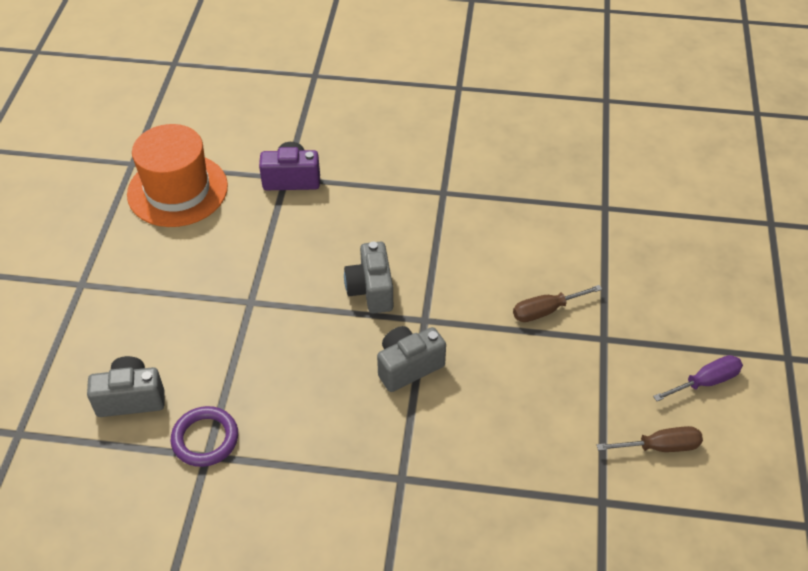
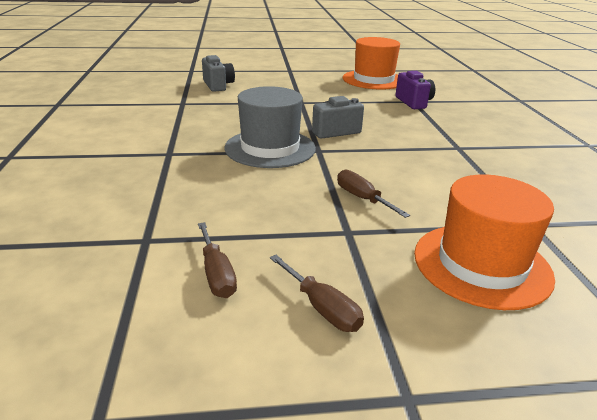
camera: 75 degrees right, 20 degrees down
purple ring [171,406,238,467] -> none
grey camera [377,326,446,392] -> grey hat [225,86,316,168]
purple screwdriver [653,355,743,401] -> brown screwdriver [270,255,364,332]
none -> orange hat [414,174,555,310]

